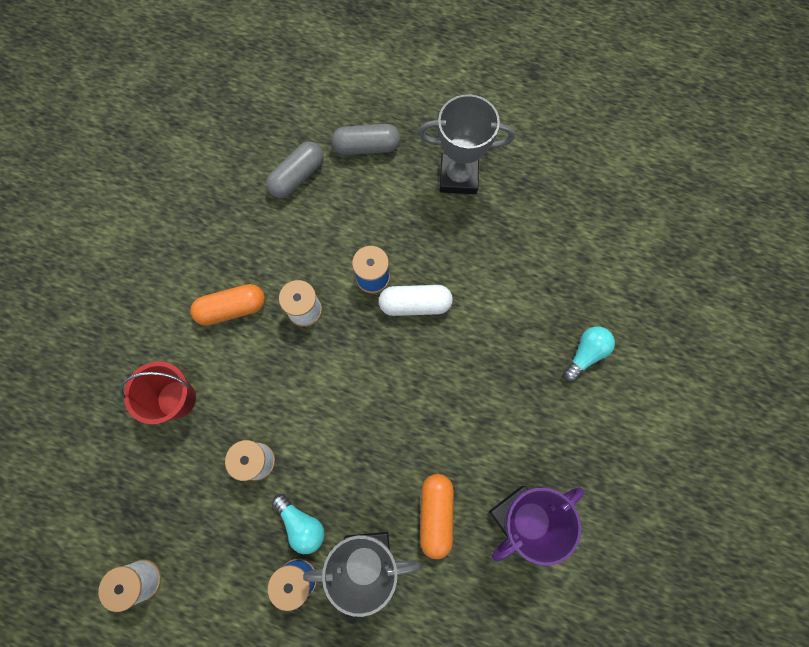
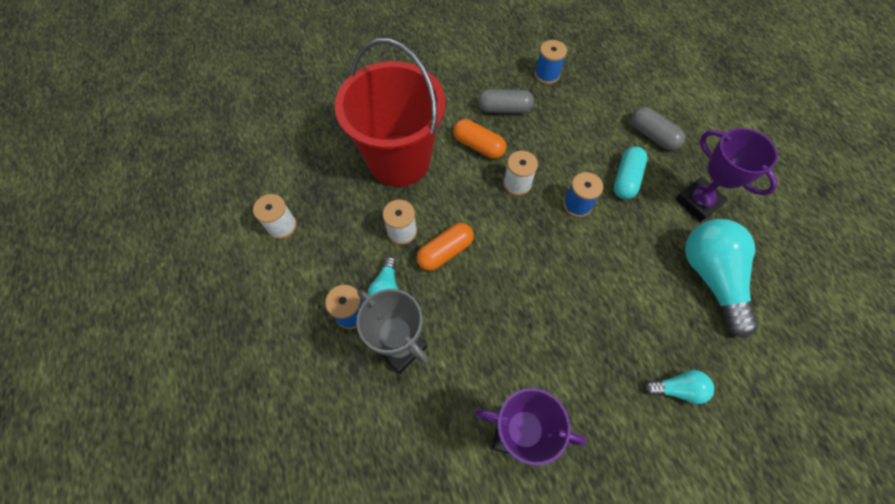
camera: 50 degrees right, 10 degrees down
red bucket [120,361,196,424] -> red bucket [335,38,445,187], size x2.08
grey capsule [266,141,324,198] -> grey capsule moved to [478,89,534,113]
white capsule [379,285,453,316] -> none
grey trophy [418,94,515,194] -> purple trophy [675,128,778,222]
orange capsule [420,474,454,559] -> orange capsule moved to [416,223,474,271]
none -> blue spool [535,40,567,84]
none -> turquoise capsule [614,146,647,199]
none -> turquoise light bulb [685,219,758,338]

